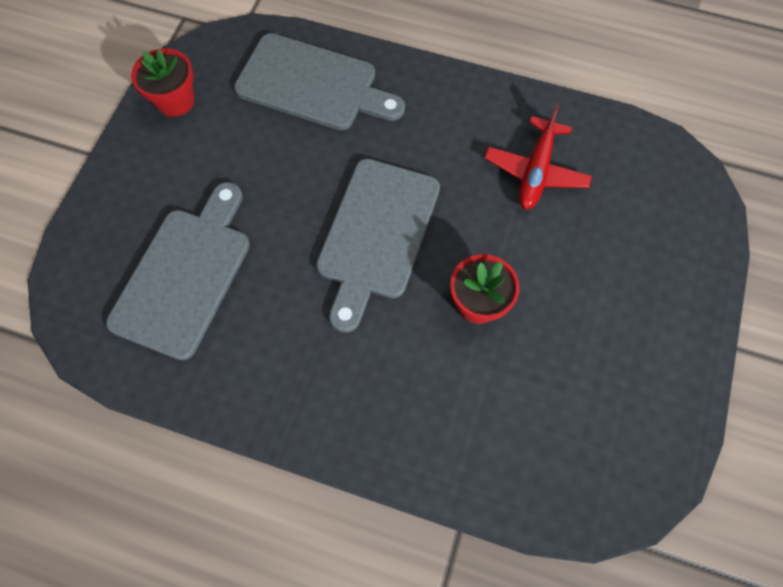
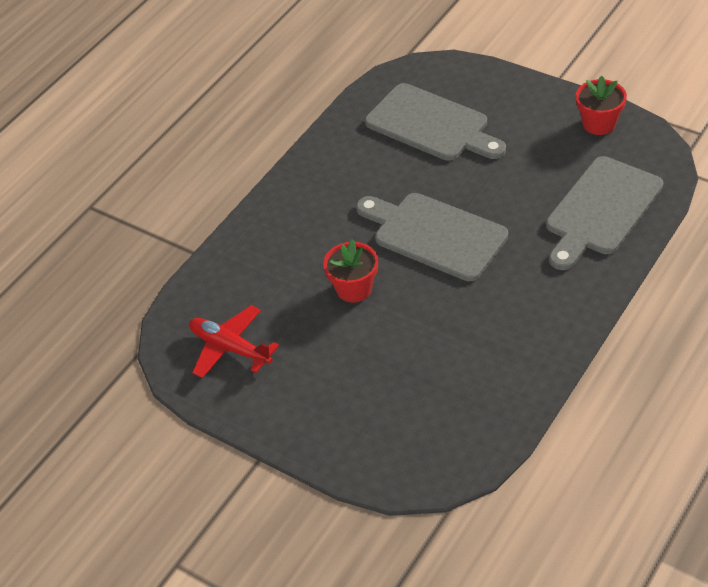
camera: 110 degrees right, 20 degrees down
red plane [485,104,592,210] -> red plane moved to [189,305,279,378]

